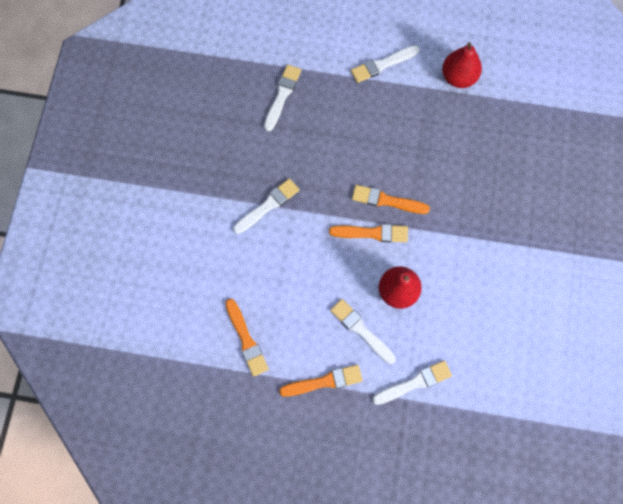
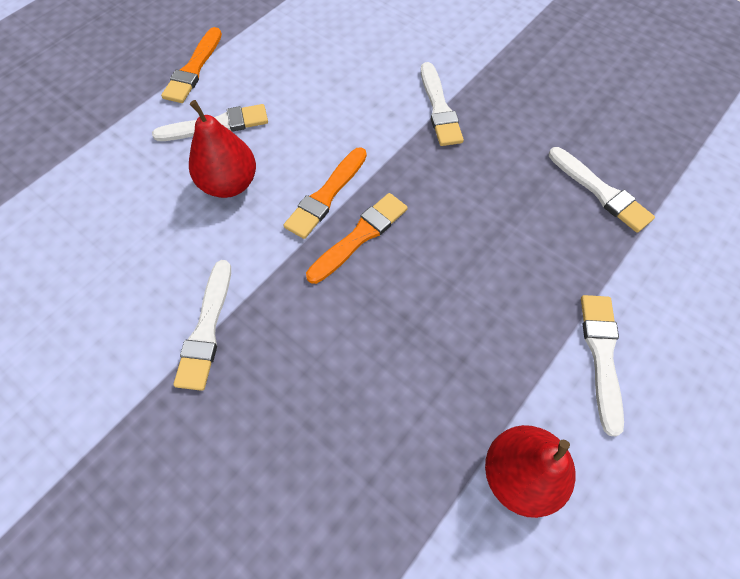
camera: 120 degrees right, 10 degrees down
orange brush [225,299,269,377] -> none
white brush [372,360,452,405] -> white brush moved to [173,260,231,391]

